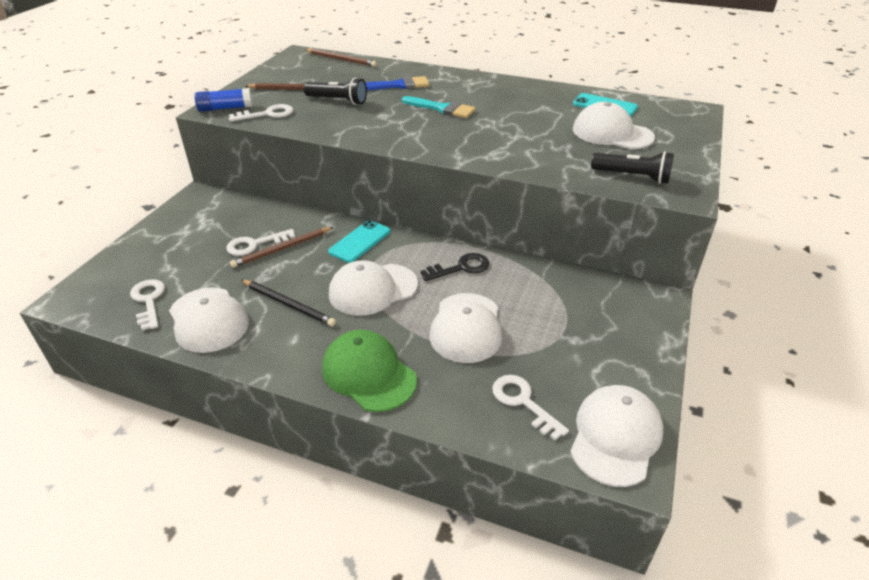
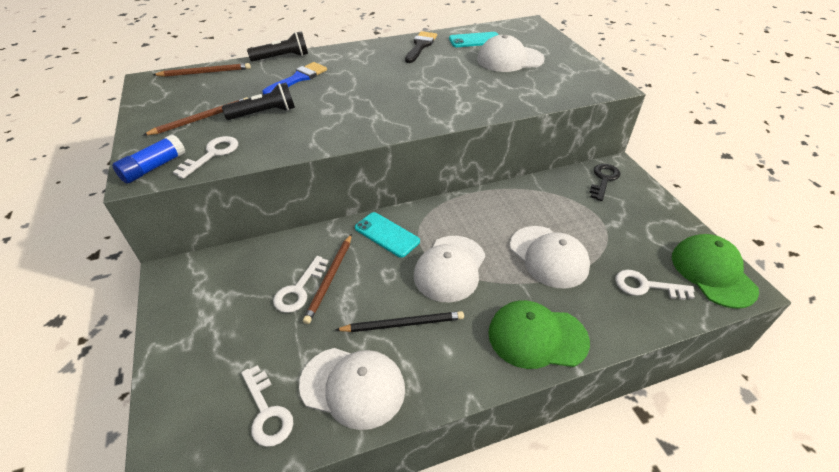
camera: 40 degrees left, 5 degrees up
white key [130,279,165,331] -> white key turned 150 degrees counterclockwise [241,365,293,447]
turquoise phone [328,220,391,263] -> turquoise phone turned 45 degrees counterclockwise [355,212,420,258]
turquoise brush [402,96,476,118] -> none
black key [420,253,489,281] -> black key moved to [589,164,620,201]
white cap [570,385,664,487] -> green cap [672,234,759,309]
black flashlight [591,151,674,184] -> black flashlight moved to [247,31,308,62]
none -> black brush [405,31,437,63]

